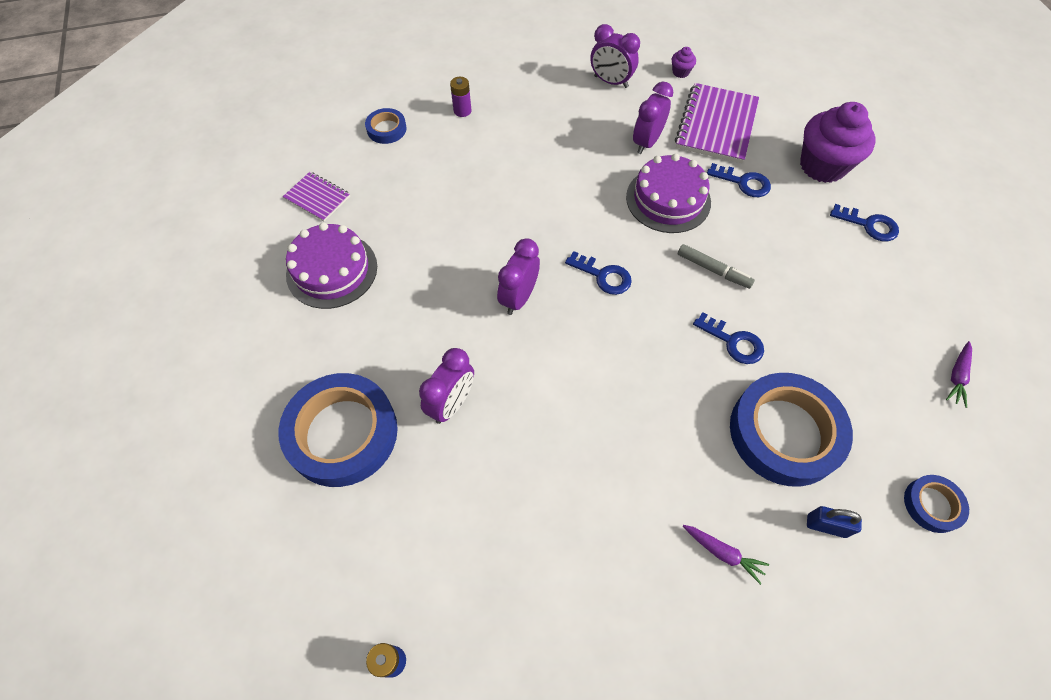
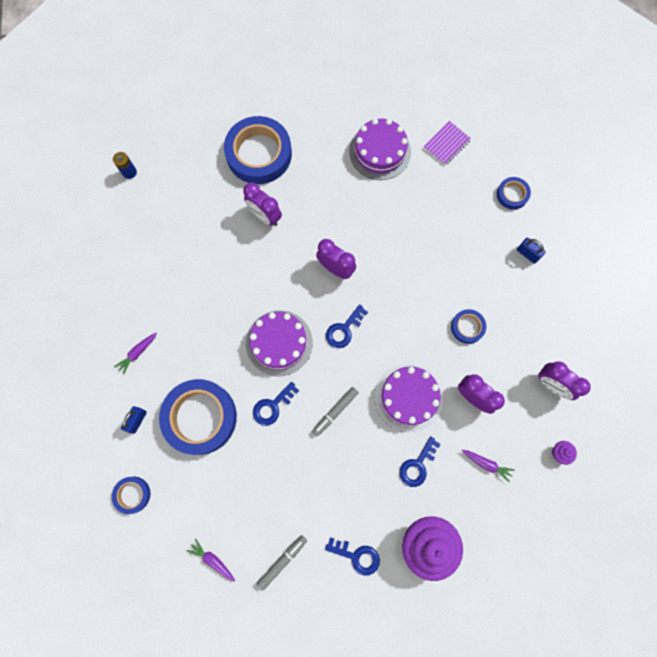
camera: 100 degrees right, 15 degrees up
purple battery [450,77,471,117] -> blue padlock [517,238,546,263]
purple clock [590,24,640,88] -> purple clock turned 90 degrees counterclockwise [538,361,591,400]
purple notebook [675,83,759,163] -> purple carrot [462,450,515,483]
blue key [830,204,899,242] -> blue key turned 105 degrees counterclockwise [325,537,380,576]
none -> purple cake [246,311,313,376]
none -> grey marker [257,535,307,591]
none -> blue tape [451,309,486,344]

